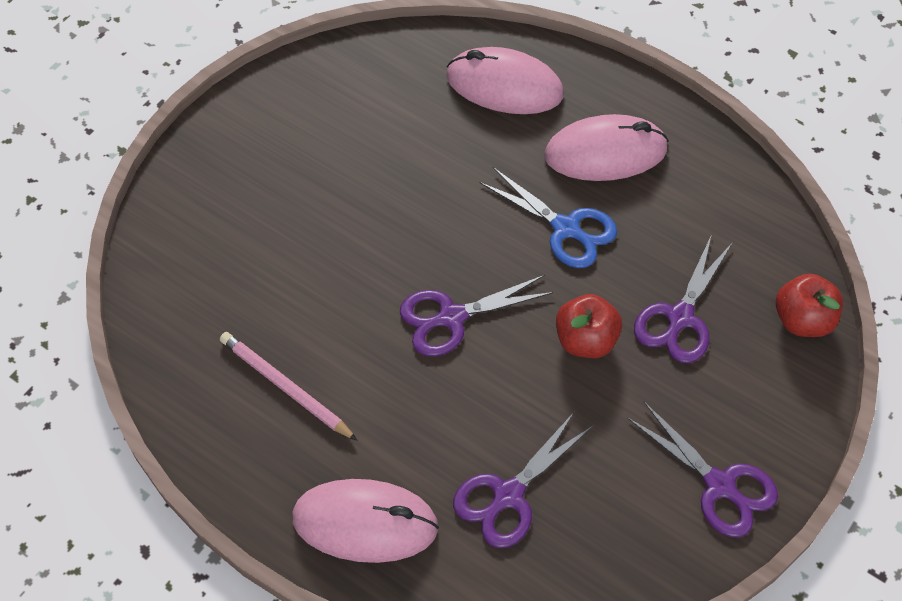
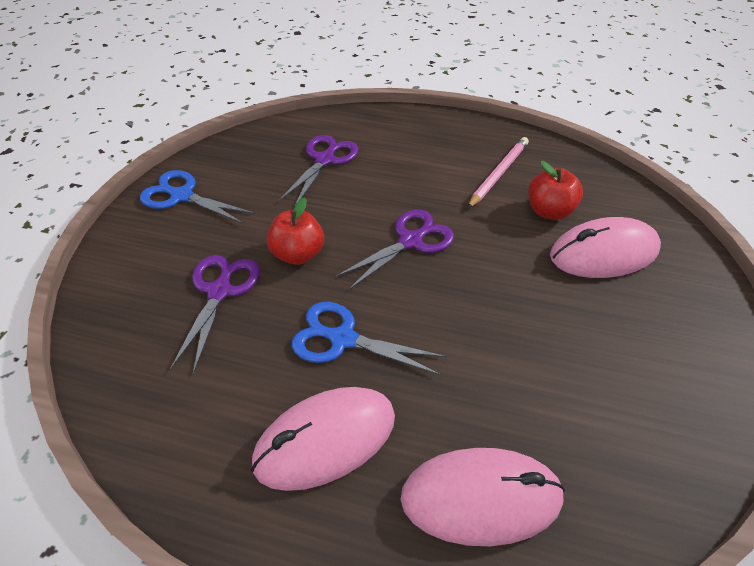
camera: 160 degrees right, 10 degrees down
pink pencil [220,332,357,441] -> pink pencil turned 75 degrees counterclockwise [467,137,529,209]
pink mouse [292,479,439,563] -> pink mouse moved to [550,217,661,278]
purple scissors [627,402,778,537] -> blue scissors [140,170,255,224]
red apple [776,274,843,337] -> red apple moved to [528,161,583,220]

